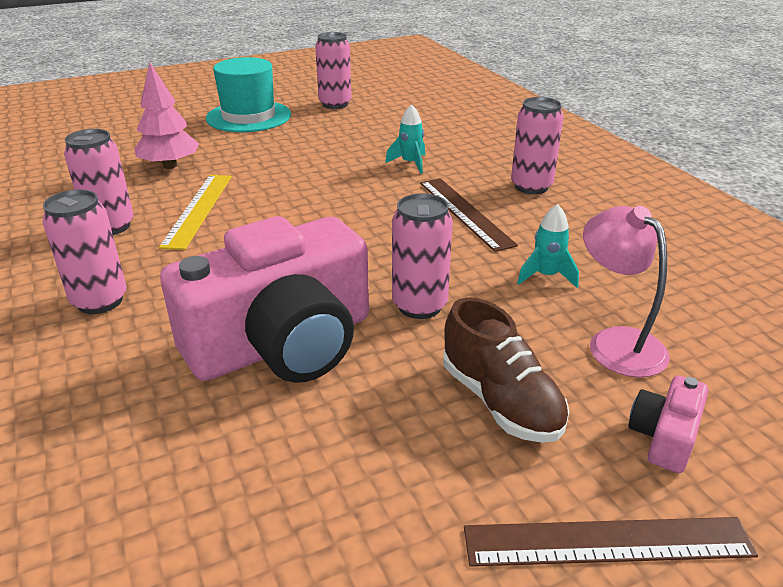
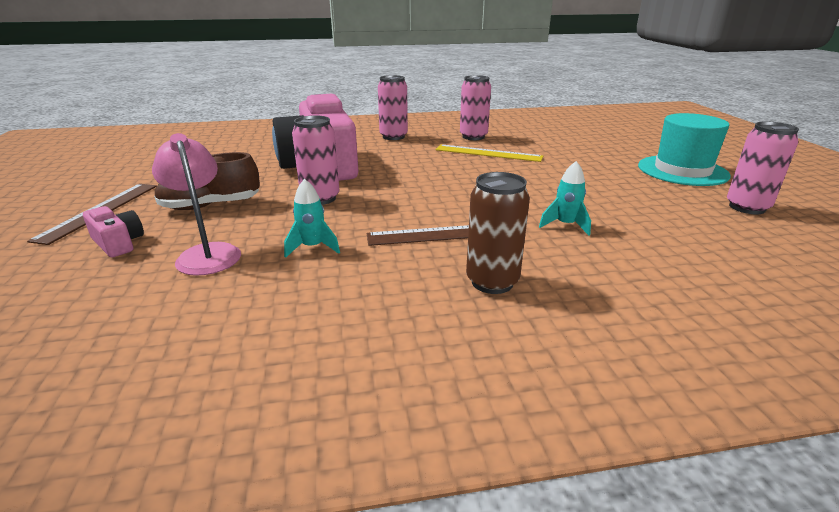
camera: 105 degrees right, 5 degrees down
pink tree [134,62,199,169] -> none
pink can [511,97,563,194] -> brown can [466,172,530,294]
pink lamp [583,206,670,377] -> pink lamp turned 105 degrees counterclockwise [152,133,241,276]

